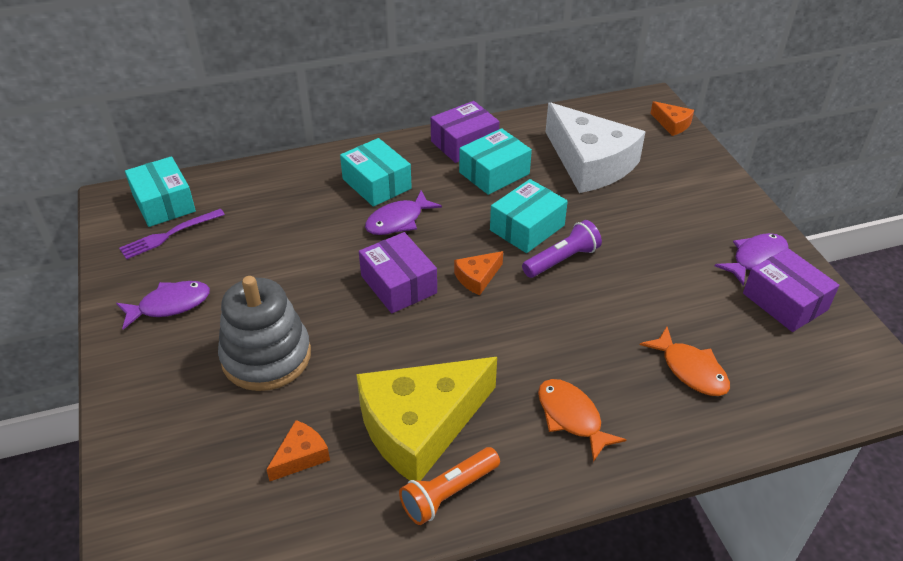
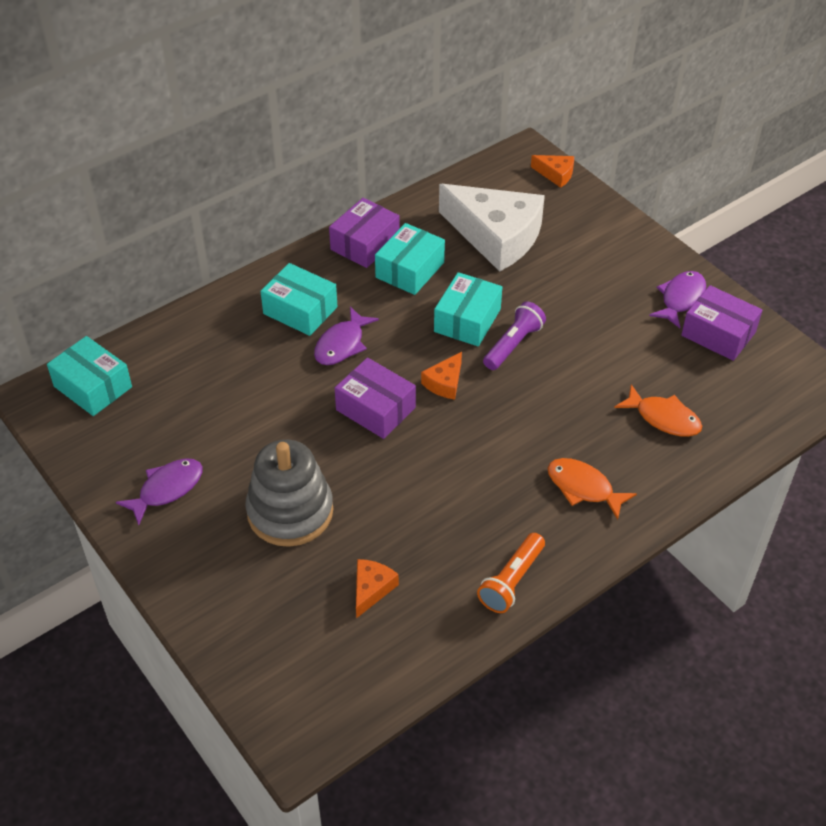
camera: 20 degrees left, 5 degrees up
purple fork [119,209,225,259] -> none
yellow cheese [356,357,497,481] -> none

